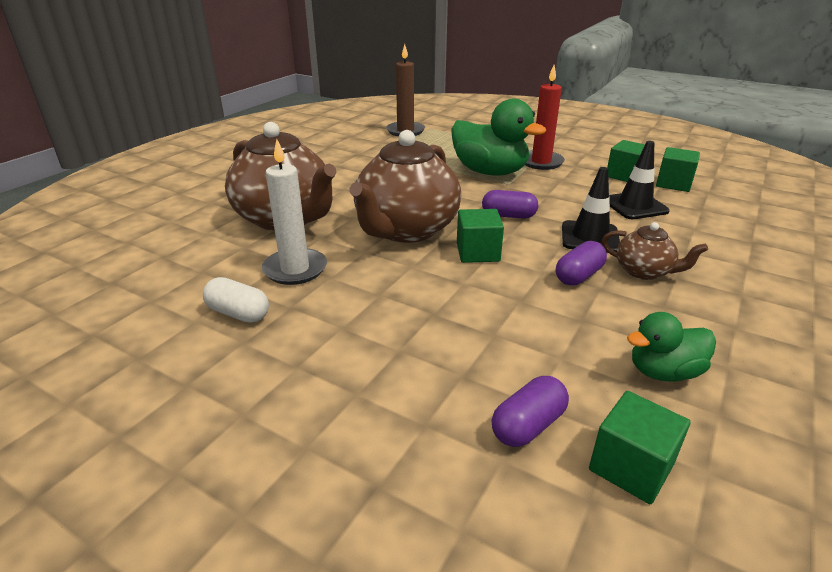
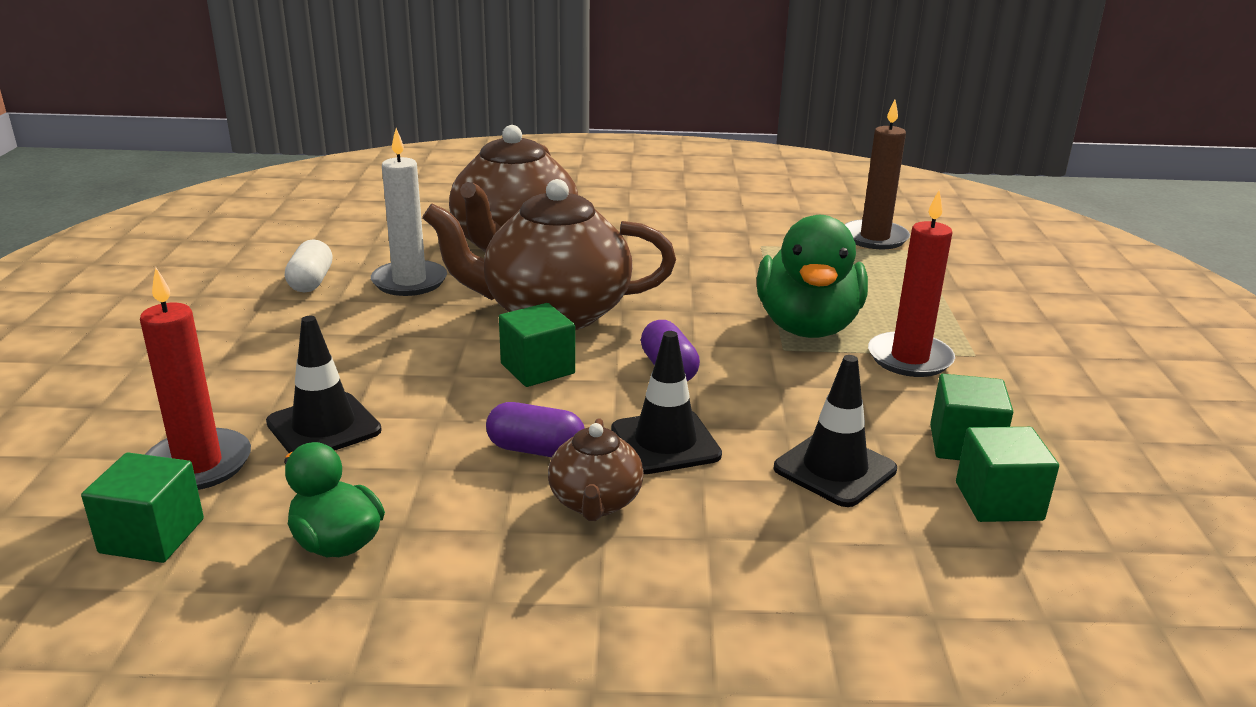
camera: 60 degrees right, 5 degrees down
purple capsule [492,376,569,447] -> red candle [140,267,251,490]
none -> black traffic cone [266,316,382,453]

